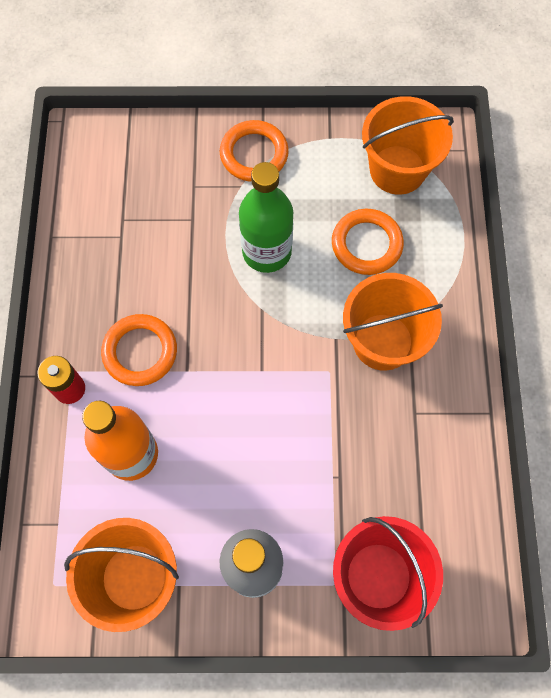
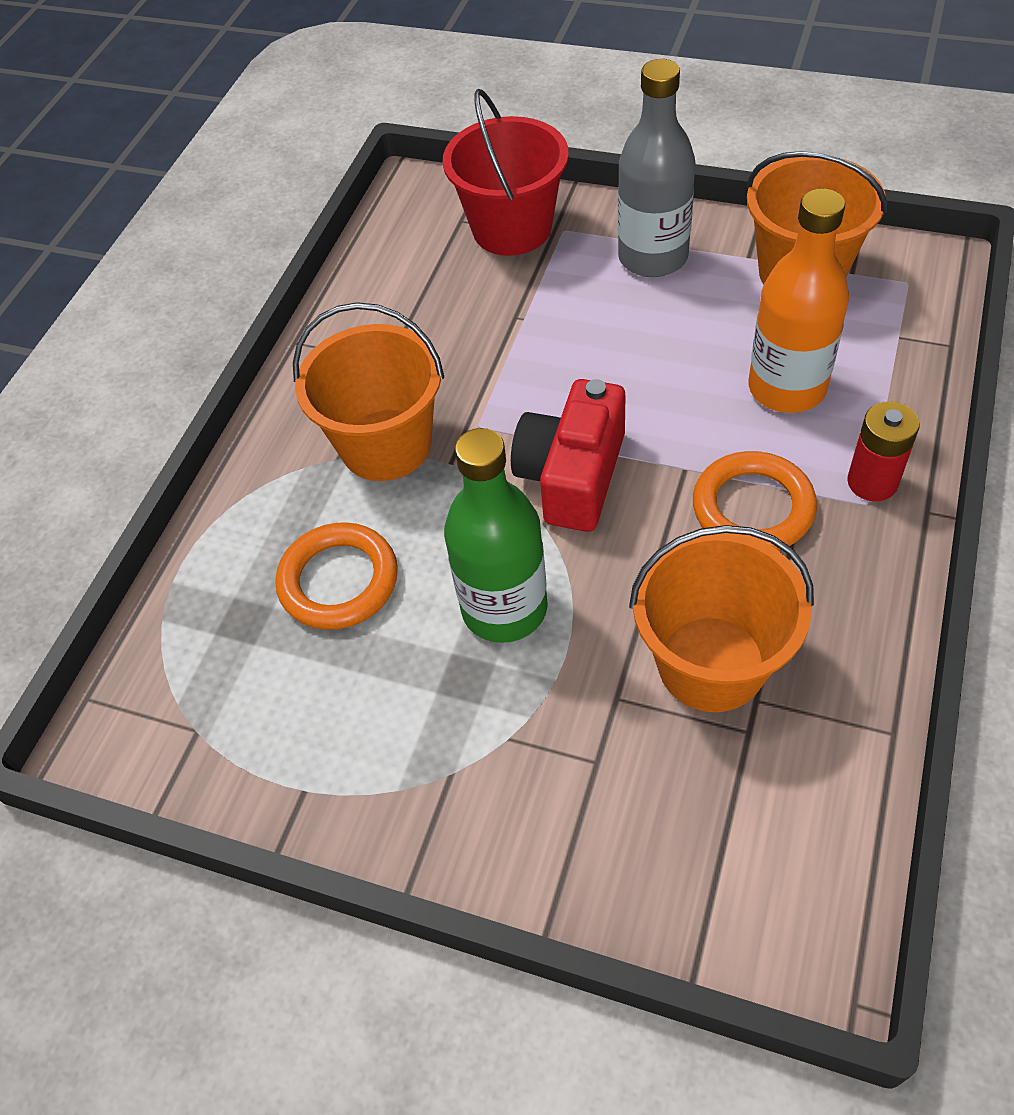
camera: 155 degrees left, 15 degrees down
orange ring [220,120,289,182] -> none
orange bucket [362,96,454,195] -> orange bucket moved to [629,525,814,712]
none -> red camera [511,379,625,532]

